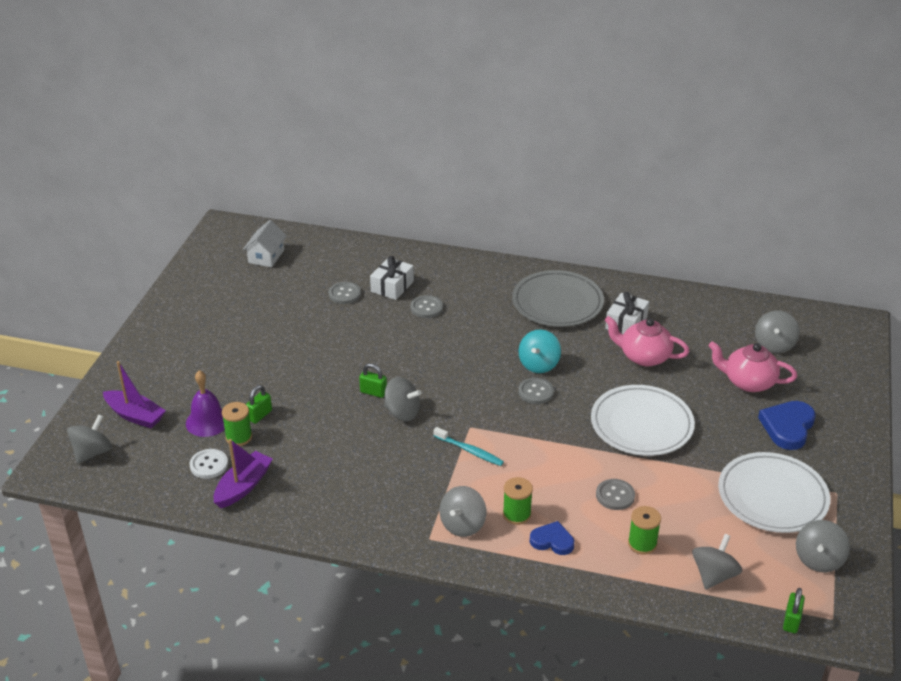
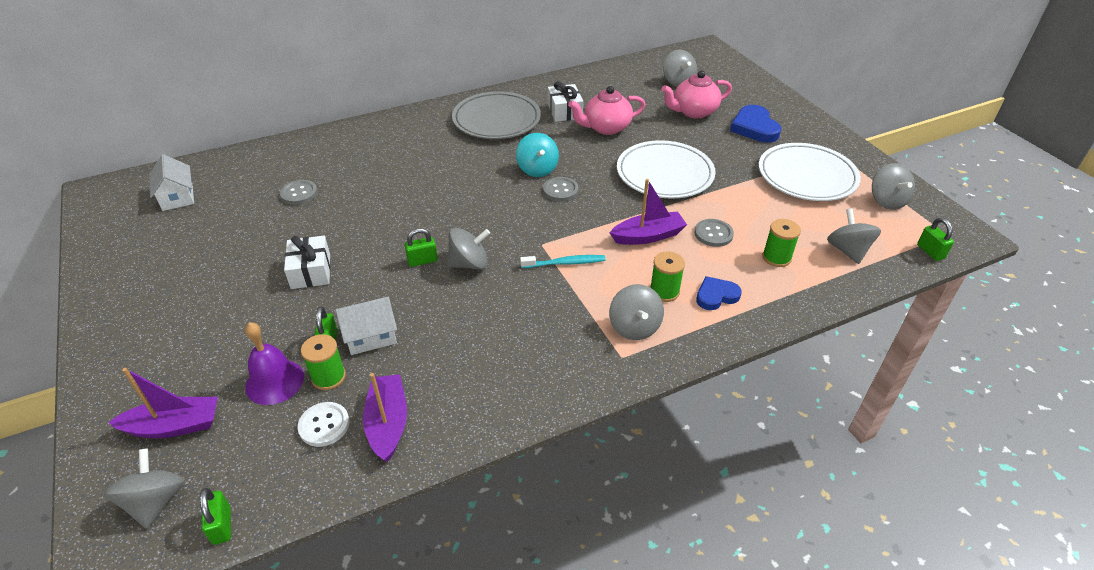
camera: 40 degrees left, 5 degrees up
white gift [370,256,414,300] -> white gift moved to [284,236,330,289]
grey button [411,295,443,318] -> none
none -> green padlock [200,488,231,545]
none -> white house [336,297,397,355]
none -> purple boat [610,179,687,245]

